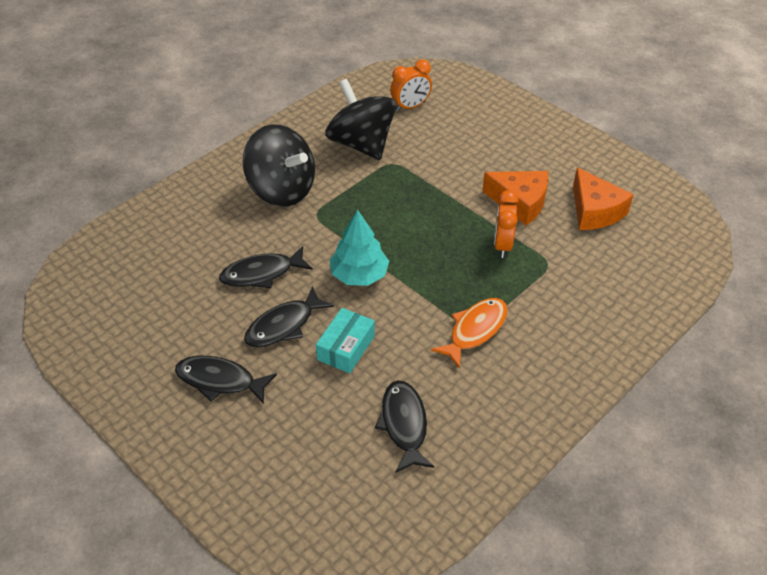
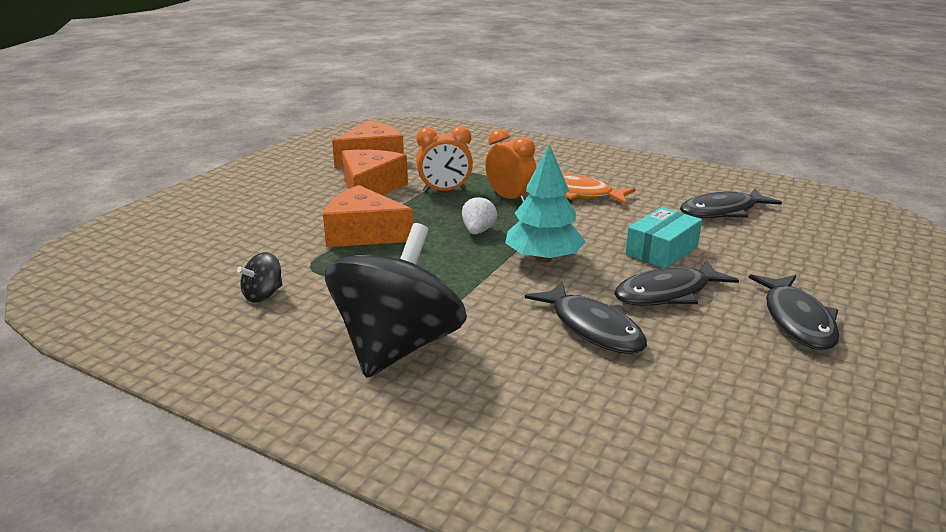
camera: 105 degrees left, 20 degrees down
black fish [244,286,334,347] -> black fish turned 120 degrees clockwise [614,260,739,306]
turquoise box [316,308,375,373] -> turquoise box turned 60 degrees counterclockwise [625,207,702,268]
black spinning top [325,79,397,160] -> black spinning top [237,252,282,303], size x0.40
orange clock [390,60,432,111] -> orange clock moved to [485,129,537,203]
none -> orange cheese [323,185,414,247]
none -> white strawberry [462,195,497,235]

